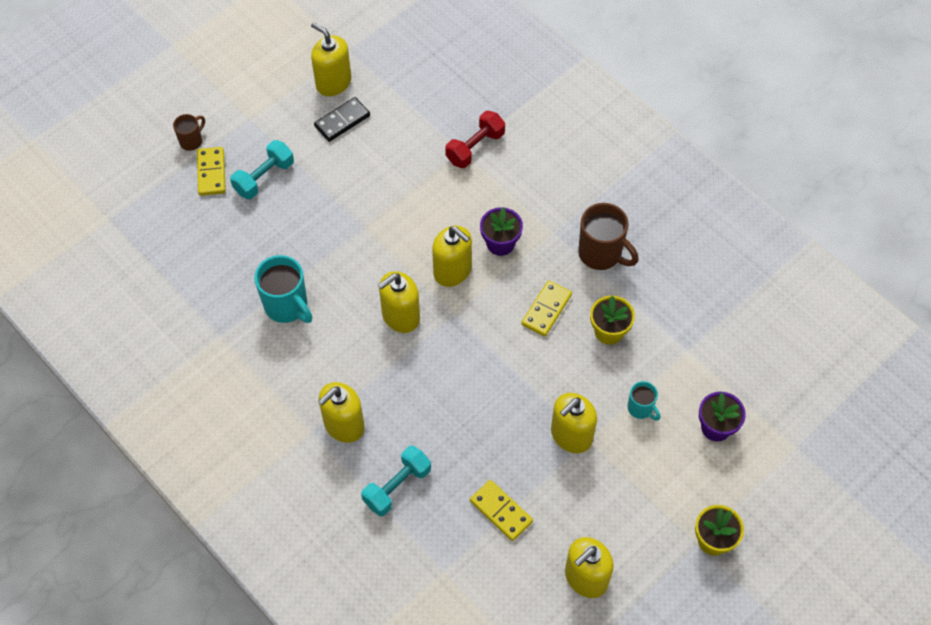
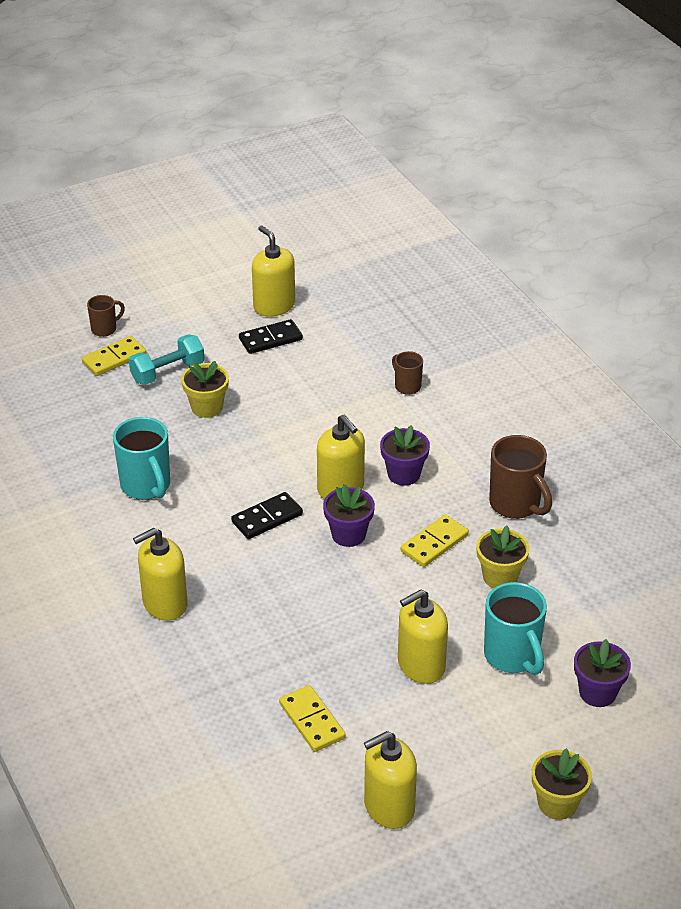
camera: 15 degrees right, 20 degrees down
yellow domino [197,147,226,196] -> yellow domino turned 45 degrees clockwise [81,336,146,376]
turquoise dumbbell [361,446,431,516] -> none
yellow soap dispenser [378,271,420,333] -> black domino [231,492,303,539]
red dumbbell [445,111,505,168] -> brown mug [392,351,423,395]
turquoise mug [628,381,660,421] -> turquoise mug [484,582,547,675], size x1.79
none -> yellow flower pot [181,361,229,418]
none -> purple flower pot [323,484,375,547]

